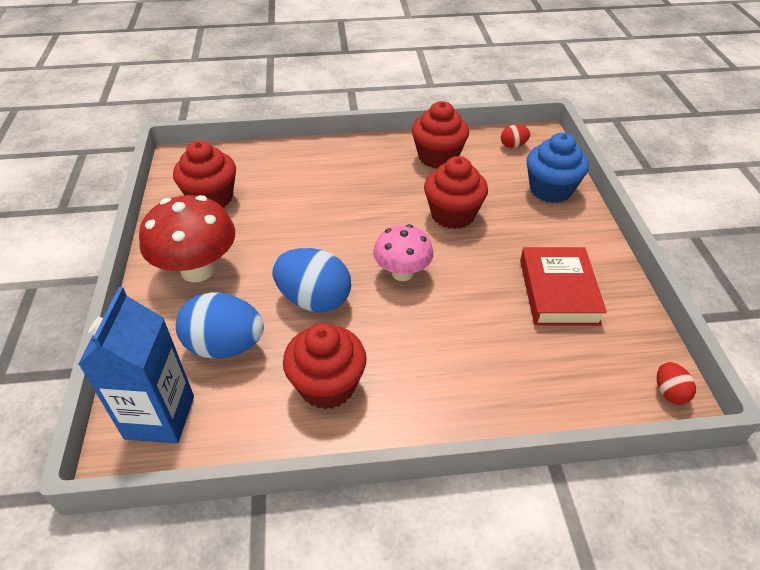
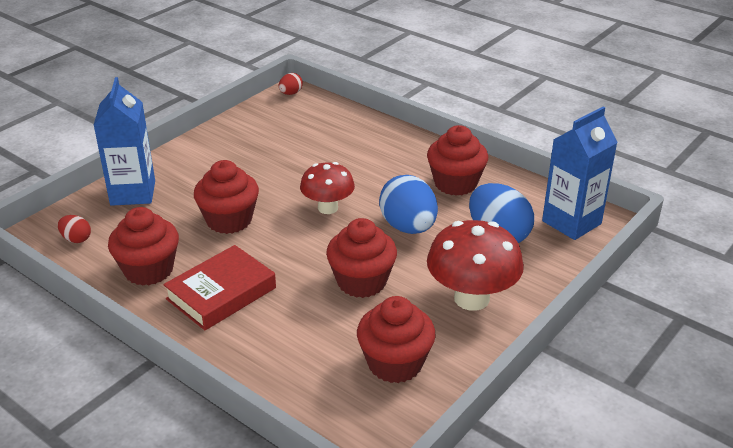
camera: 135 degrees left, 10 degrees down
pink mushroom [373,224,434,281] -> red mushroom [300,162,355,214]
red book [520,247,607,326] -> red book moved to [163,245,276,330]
blue cupcake [527,132,589,203] -> blue carton [93,77,155,206]
none -> red cupcake [326,218,397,298]

